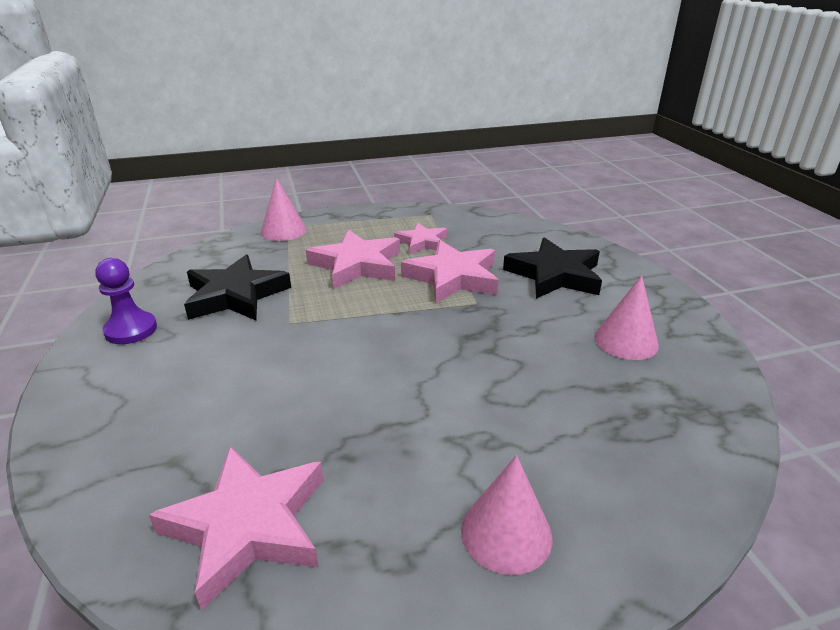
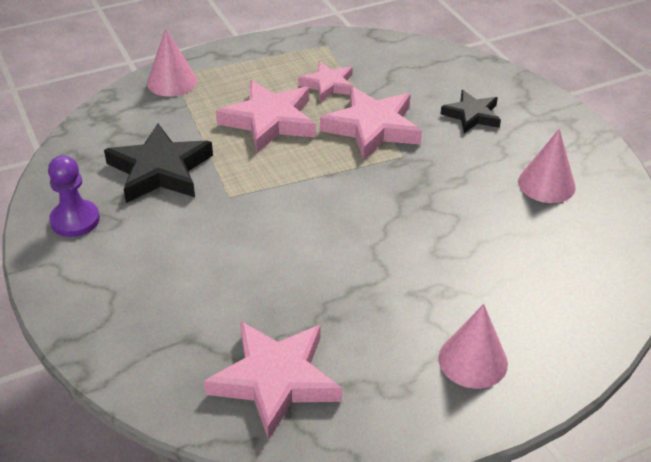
camera: 10 degrees left, 10 degrees up
black star [503,237,602,299] -> black star [441,90,501,133], size x0.61

